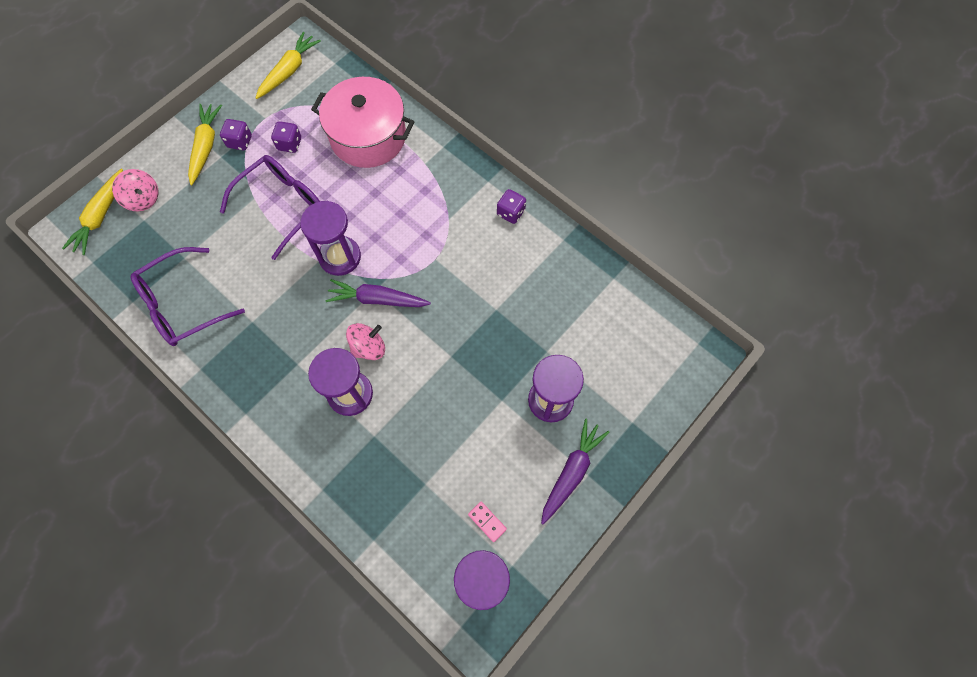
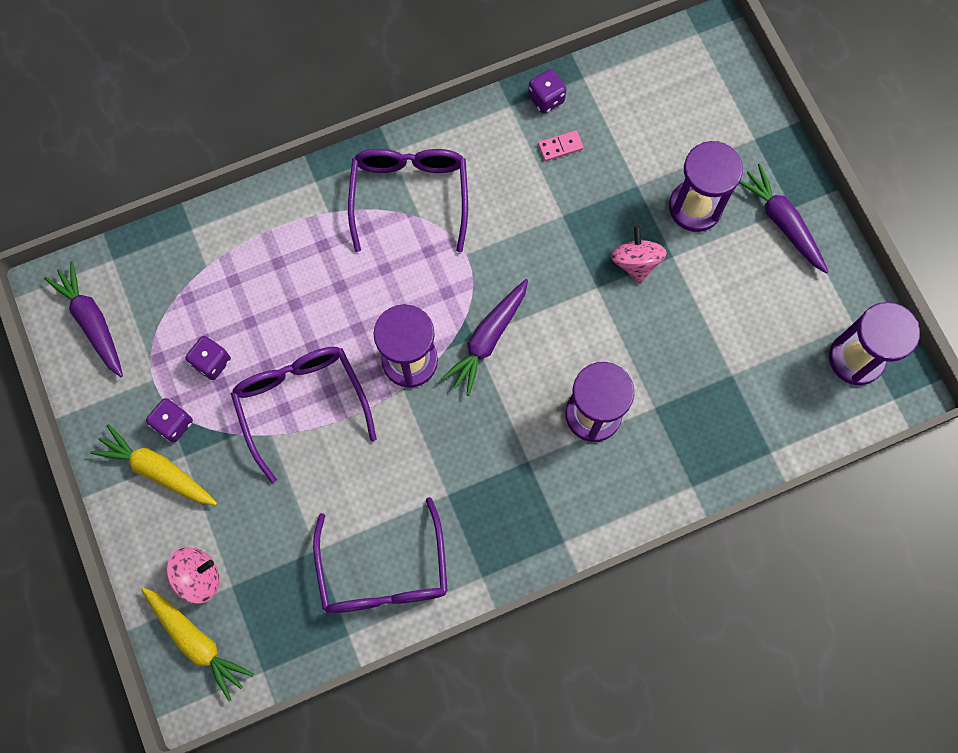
camera: 65 degrees left, 5 degrees up
yellow carrot [255,32,321,99] -> purple carrot [44,261,123,377]
pink pot [311,77,414,168] -> none
pink spinning top [346,323,385,360] -> pink spinning top moved to [611,226,667,284]
pink domino [468,502,507,542] -> pink domino moved to [538,130,583,161]
purple dice [497,189,526,224] -> purple dice moved to [528,69,567,114]
none -> purple glasses [348,149,468,252]

